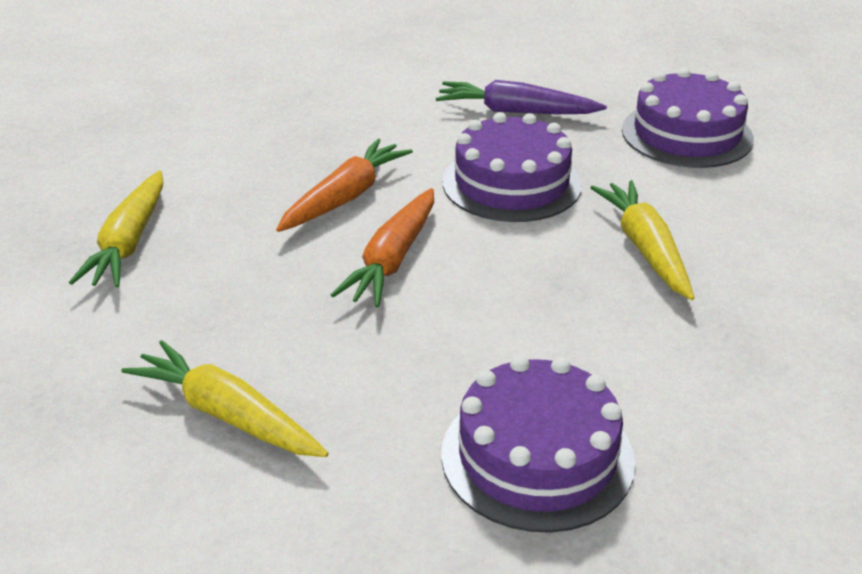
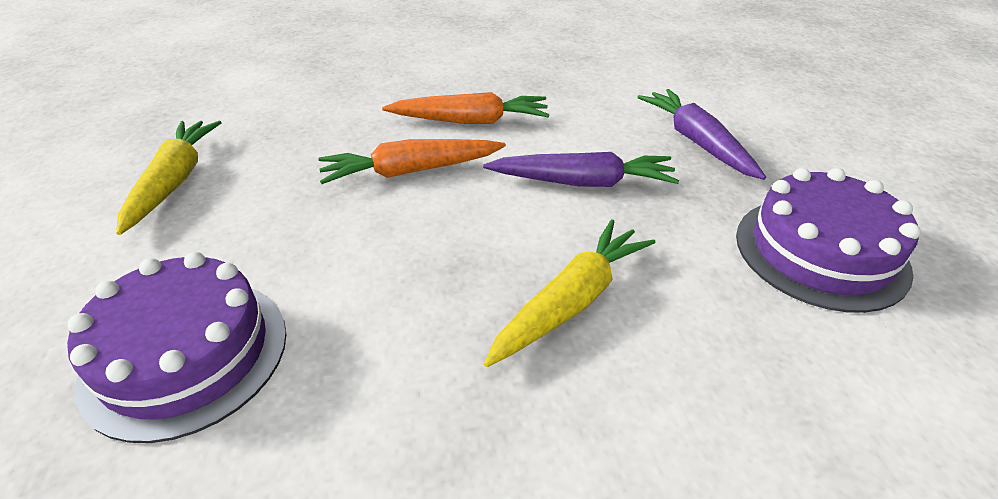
camera: 55 degrees right, 5 degrees up
yellow carrot [69,170,163,287] -> none
purple cake [442,112,582,222] -> purple carrot [483,152,679,187]

